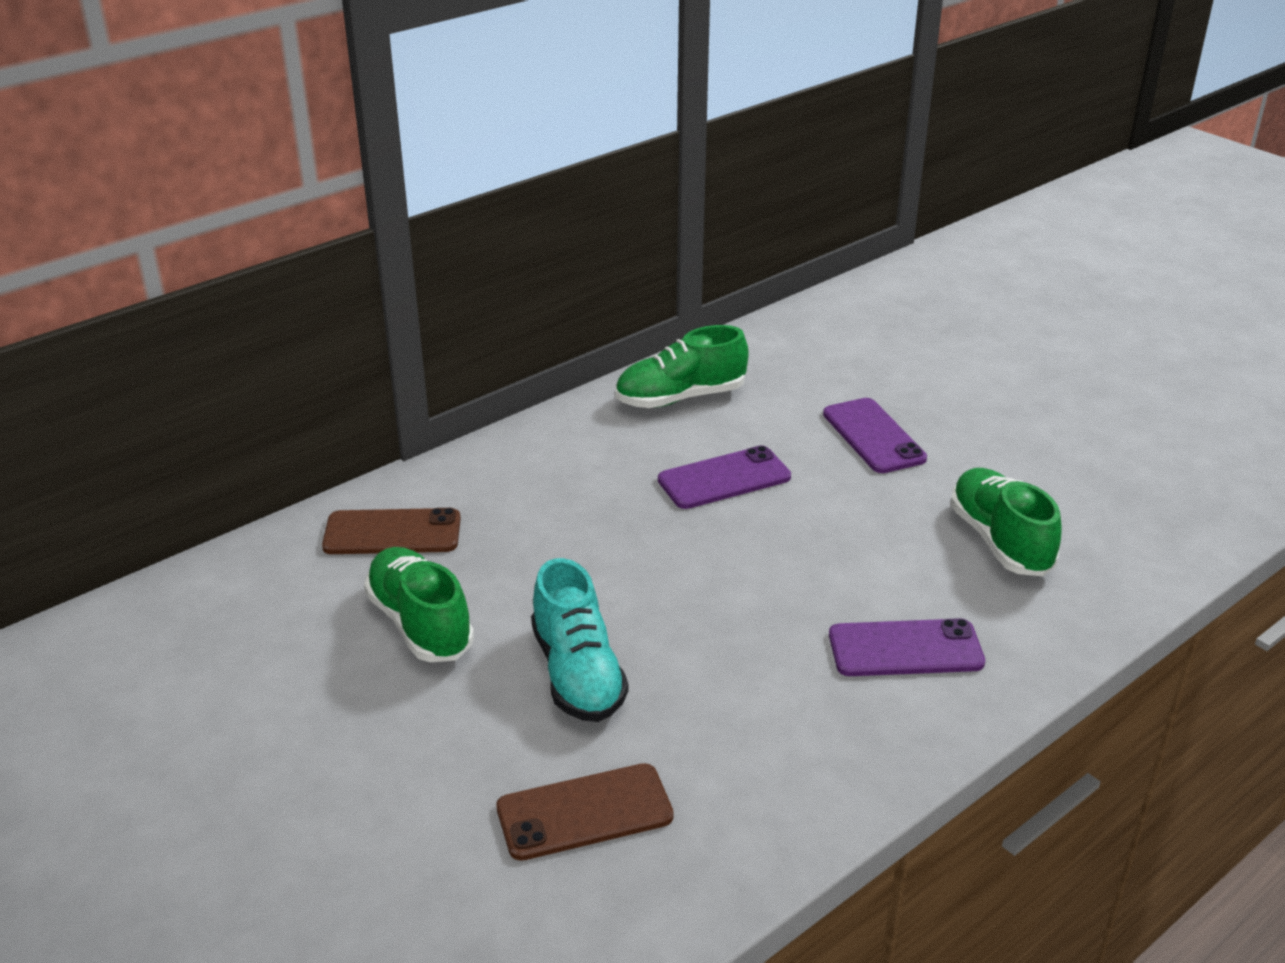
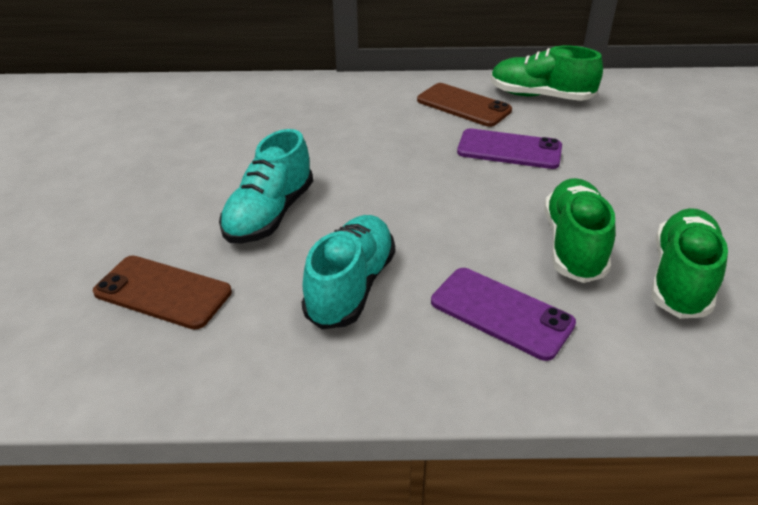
camera: 40 degrees right, 5 degrees up
brown phone [322,508,461,554] -> brown phone moved to [417,83,512,127]
green shoe [364,547,474,662] -> green shoe moved to [544,178,615,283]
purple phone [823,398,927,473] -> none
none -> turquoise shoe [302,215,395,329]

